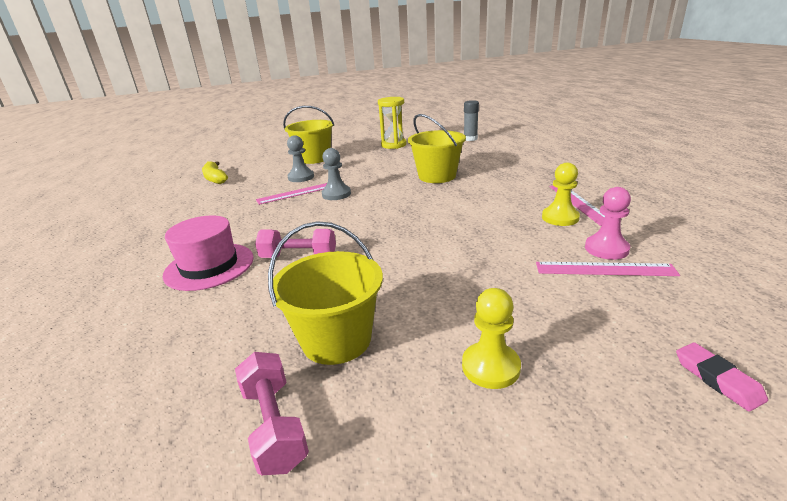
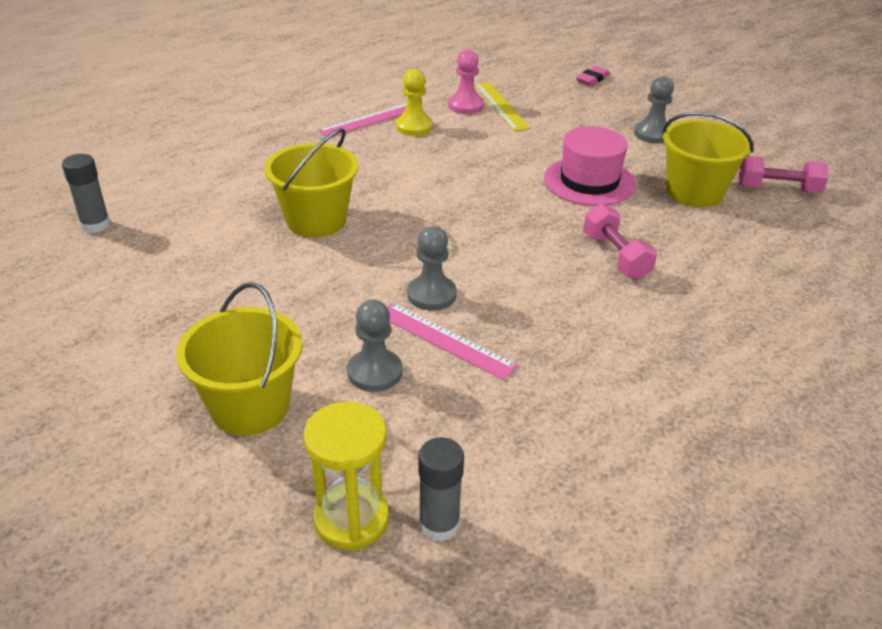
camera: 120 degrees left, 10 degrees up
pink hat [162,215,254,291] -> pink hat moved to [544,126,636,206]
yellow banana [202,161,228,184] -> grey glue stick [418,437,464,542]
pink dumbbell [235,352,309,475] -> pink dumbbell turned 60 degrees clockwise [739,156,828,193]
yellow hourglass [378,97,407,149] -> yellow hourglass moved to [304,401,389,551]
yellow pawn [462,288,521,389] -> grey pawn [634,76,674,143]
pink ruler [536,262,680,276] -> yellow ruler [474,82,530,131]

